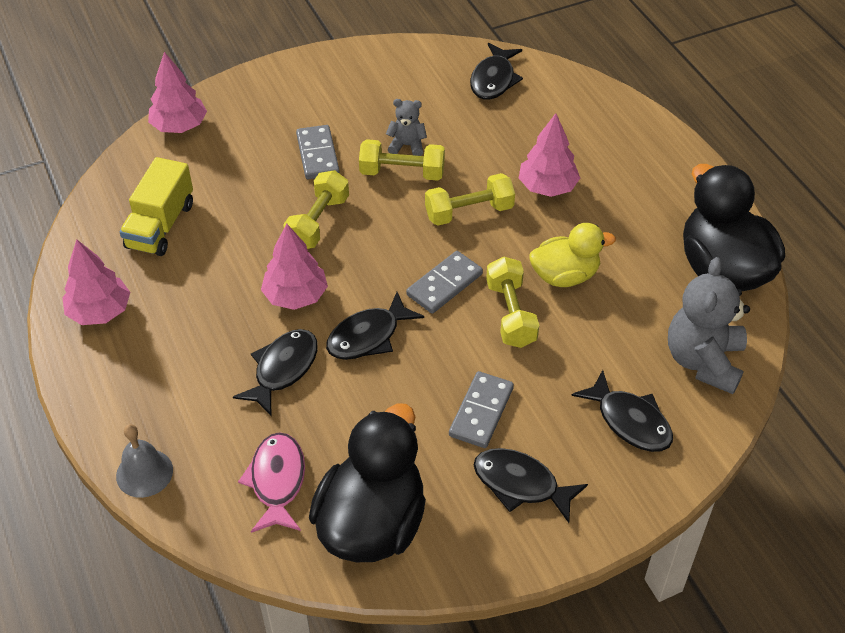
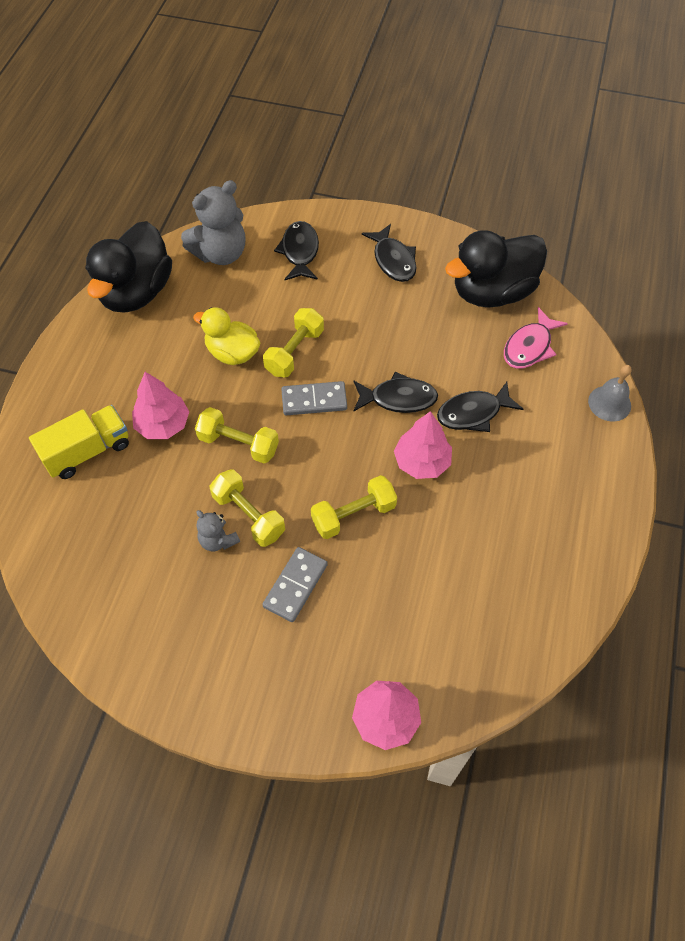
camera: 140 degrees left, 10 degrees up
pink tree [62,239,130,325] -> none
yellow truck [120,157,193,256] -> yellow truck moved to [29,405,129,479]
grey domino [449,371,514,448] -> none
black fish [470,43,523,100] -> none

